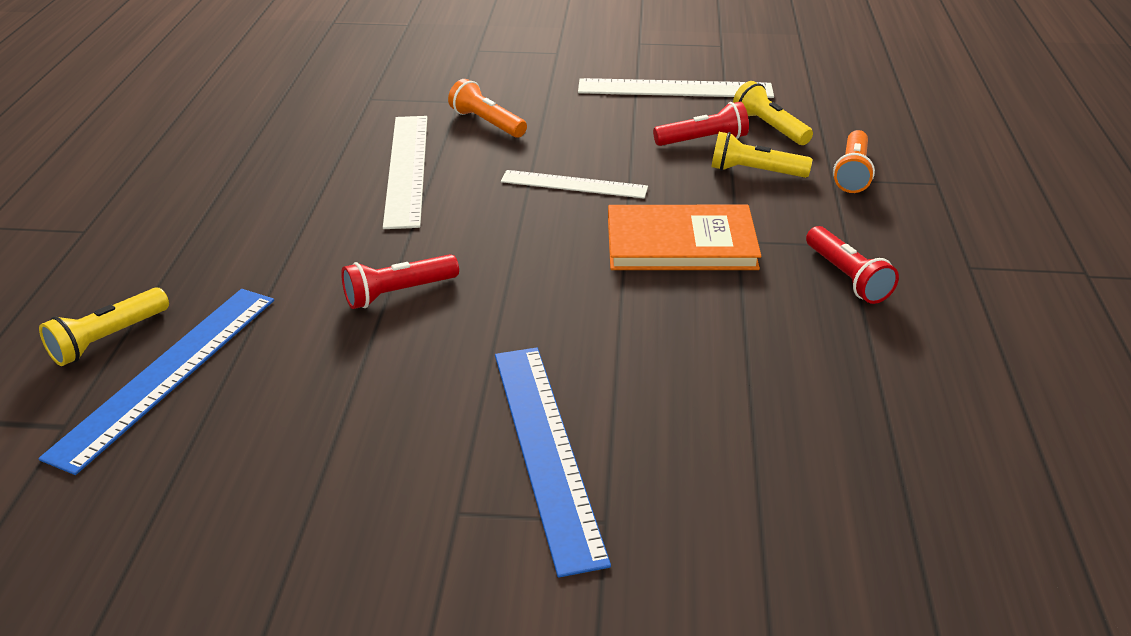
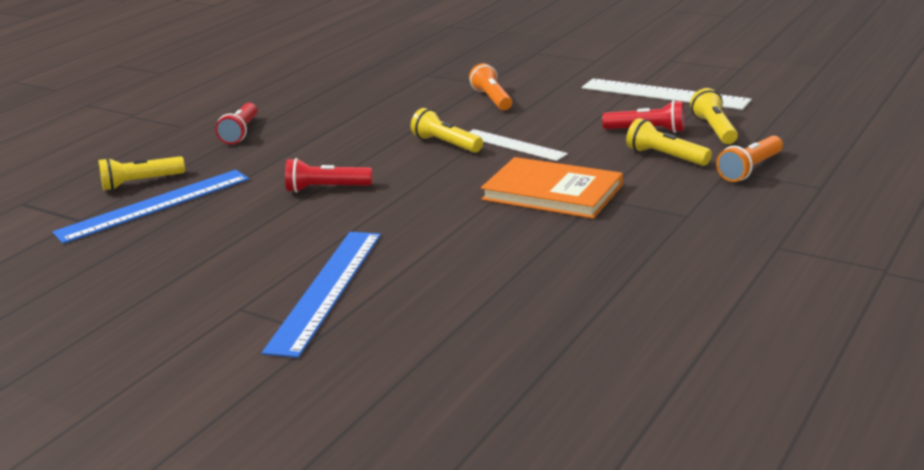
camera: 30 degrees right, 10 degrees down
white ruler [383,116,428,229] -> none
red flashlight [806,226,899,304] -> red flashlight moved to [215,103,257,144]
none -> yellow flashlight [411,108,483,153]

